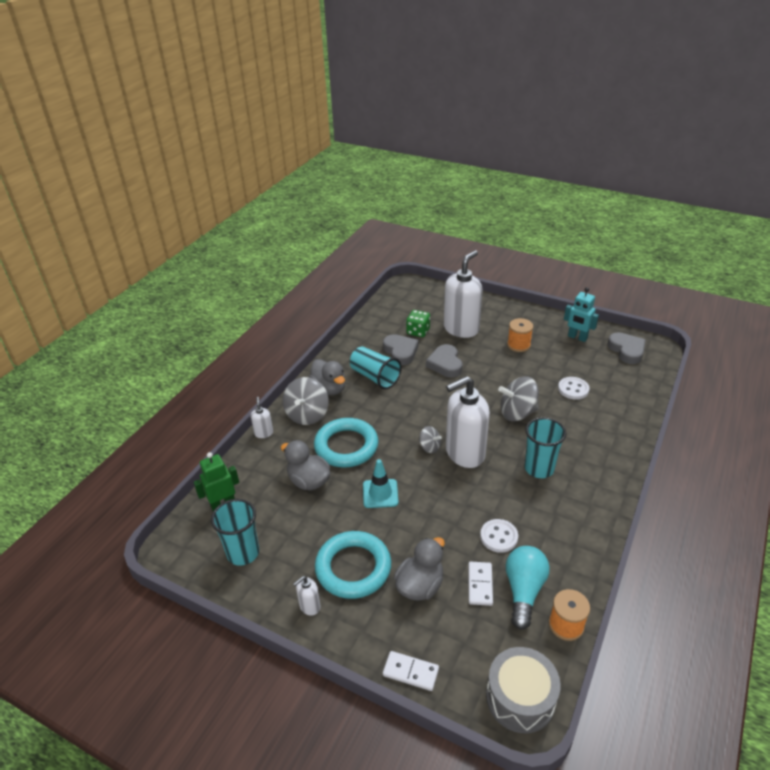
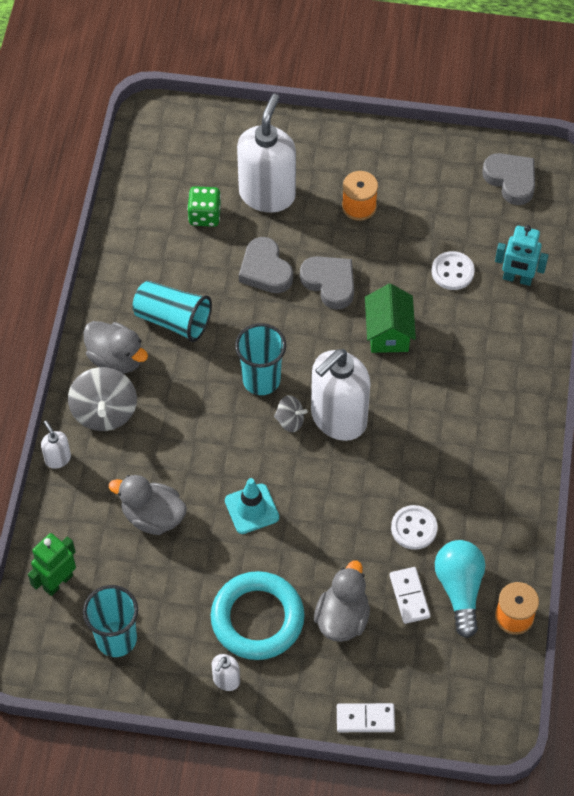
camera: 20 degrees left, 20 degrees up
turquoise ring [314,418,379,468] -> none
grey heart [383,334,418,365] -> grey heart moved to [300,256,354,310]
grey drum [486,647,561,733] -> none
grey spinning top [498,376,539,421] -> green house [365,284,416,353]
turquoise cup [525,417,566,478] -> turquoise cup moved to [235,323,286,395]
turquoise robot [564,287,599,342] -> turquoise robot moved to [495,225,549,286]

